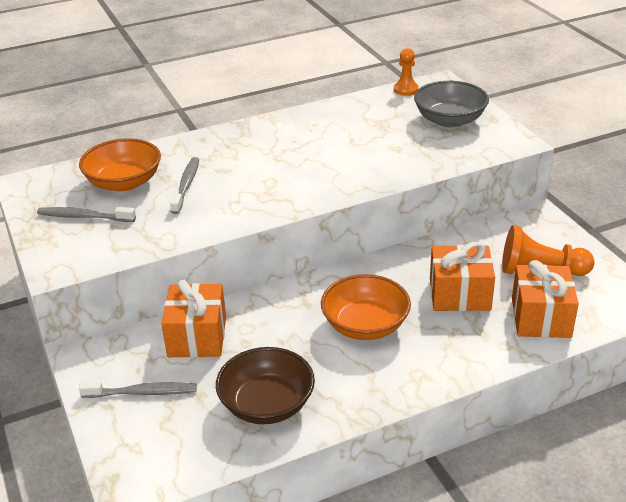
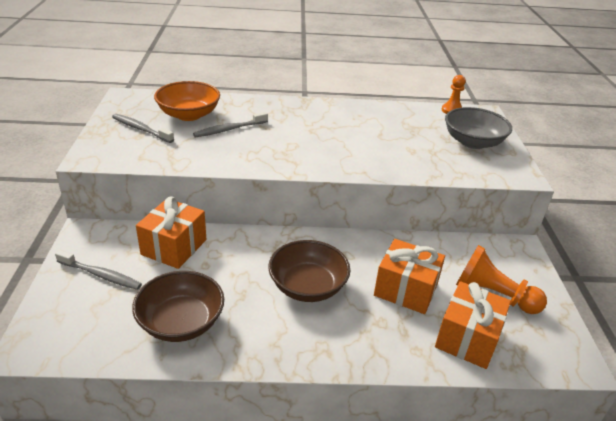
camera: 20 degrees right, 0 degrees up
grey toothbrush [170,157,199,214] -> grey toothbrush turned 150 degrees counterclockwise [193,112,268,137]
orange bowl [321,274,411,340] -> brown bowl [268,240,350,302]

